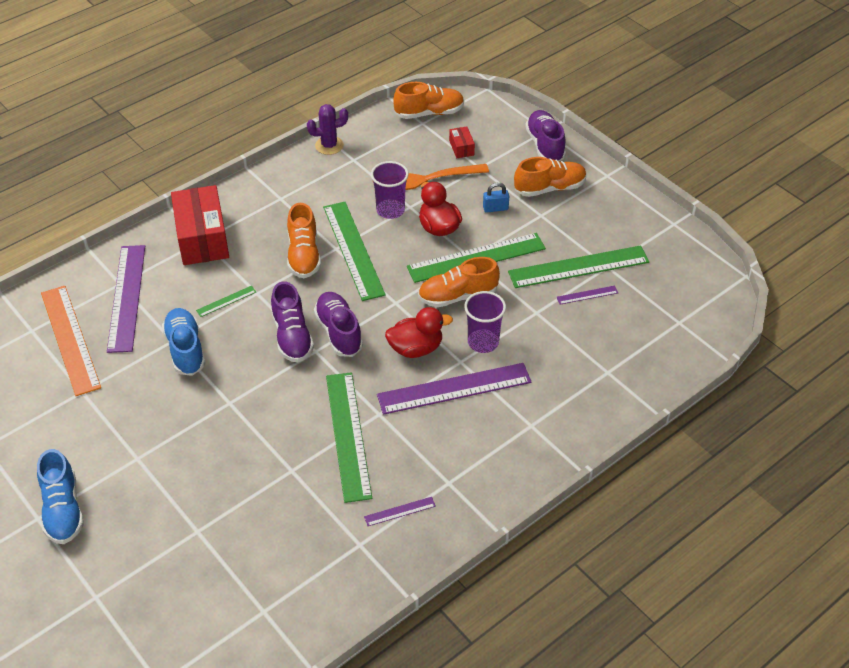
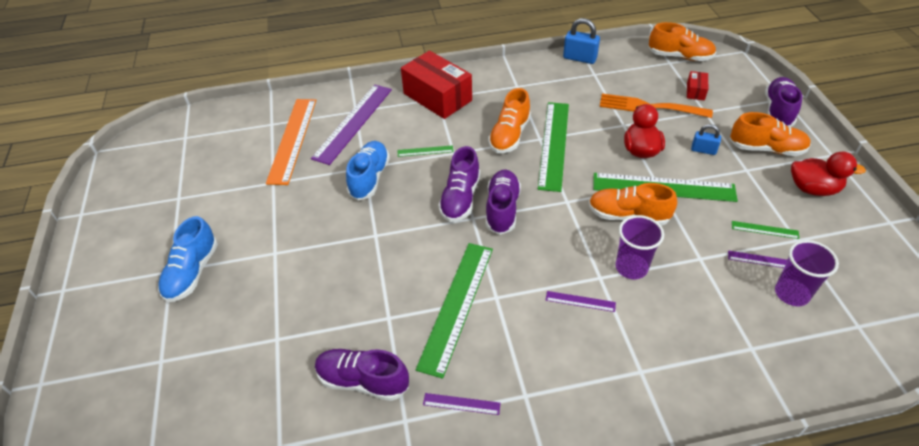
camera: 30 degrees right, 0 degrees up
red box [171,185,229,265] -> red box turned 60 degrees counterclockwise [401,51,472,119]
purple cactus [307,104,348,155] -> blue padlock [563,18,600,64]
purple cup [371,161,409,219] -> purple cup moved to [775,240,839,306]
purple ruler [377,363,532,415] -> purple ruler [546,291,616,312], size x0.43
red duck [385,307,453,358] -> red duck moved to [791,152,866,196]
green ruler [508,245,649,288] -> green ruler [732,221,800,239], size x0.43
none -> purple shoe [315,349,409,401]

